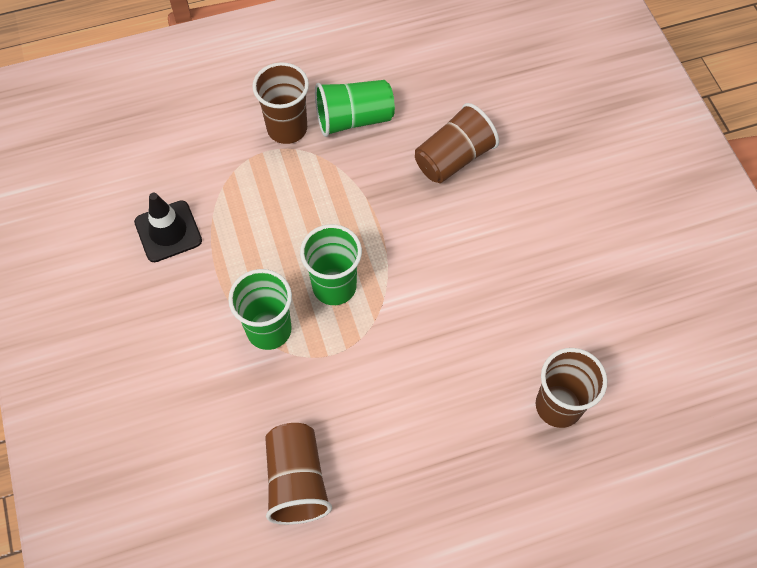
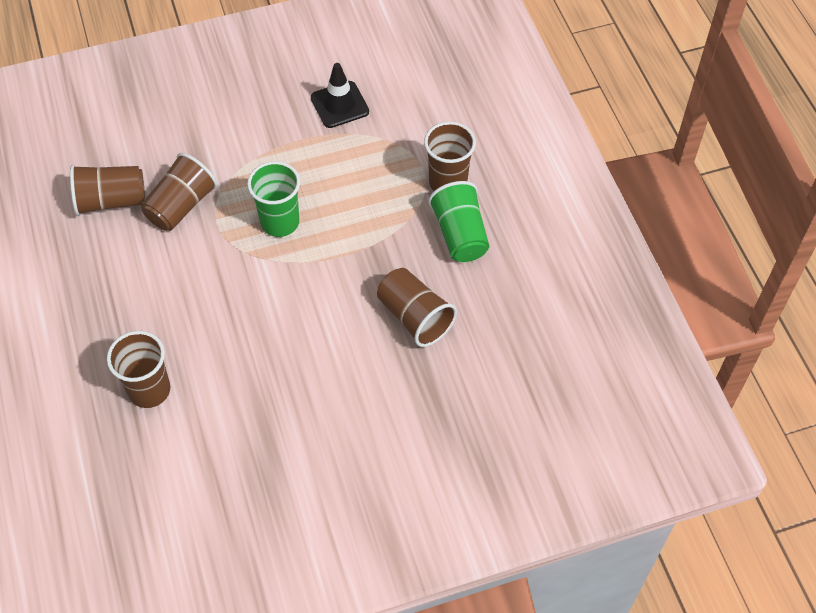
camera: 90 degrees right, 5 degrees down
green cup [228,269,292,350] -> none
none -> brown cup [141,153,217,231]

